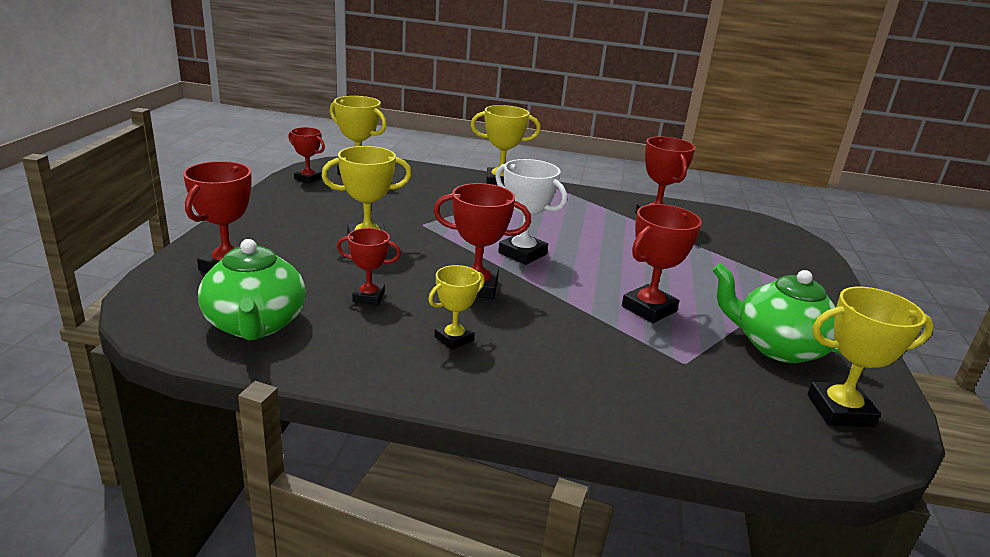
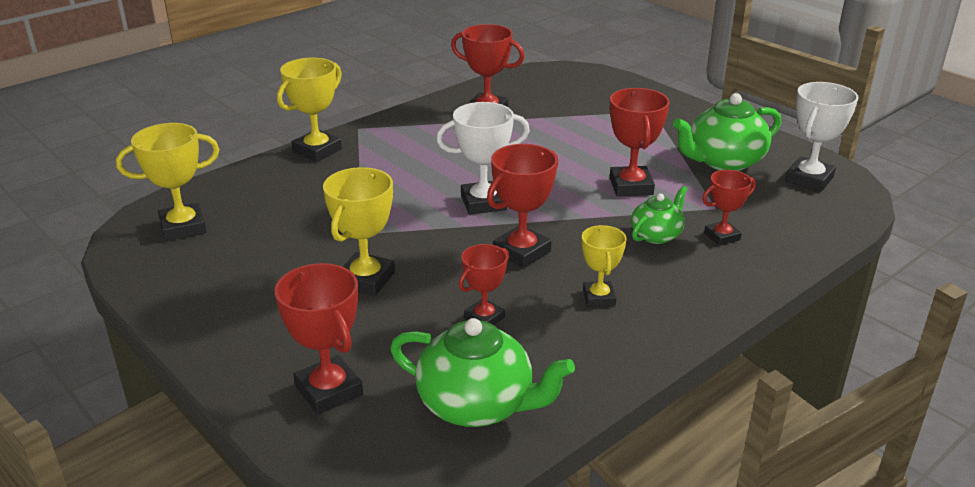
camera: 50 degrees left, 5 degrees up
red trophy [288,127,325,183] -> red trophy moved to [702,170,756,246]
yellow trophy [807,287,934,427] -> white trophy [785,82,858,192]
none -> green teapot [631,186,688,244]

